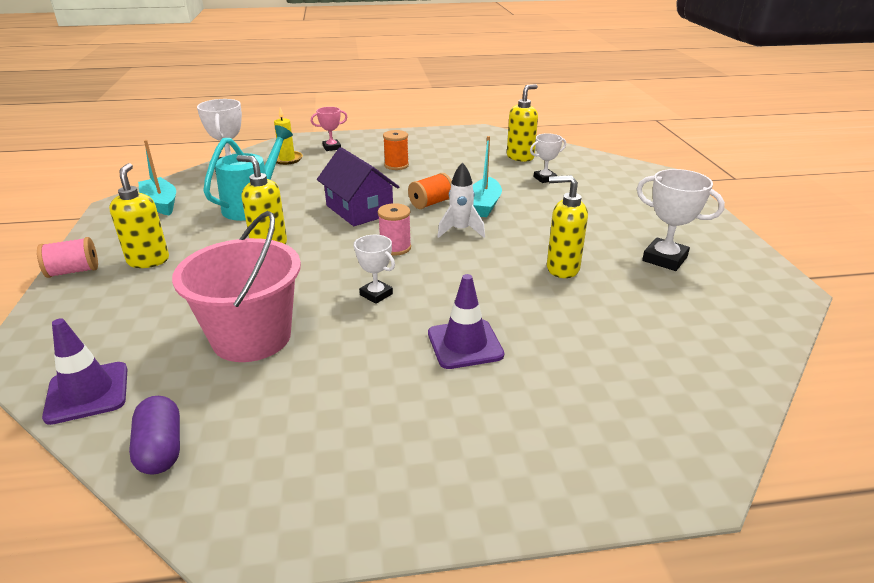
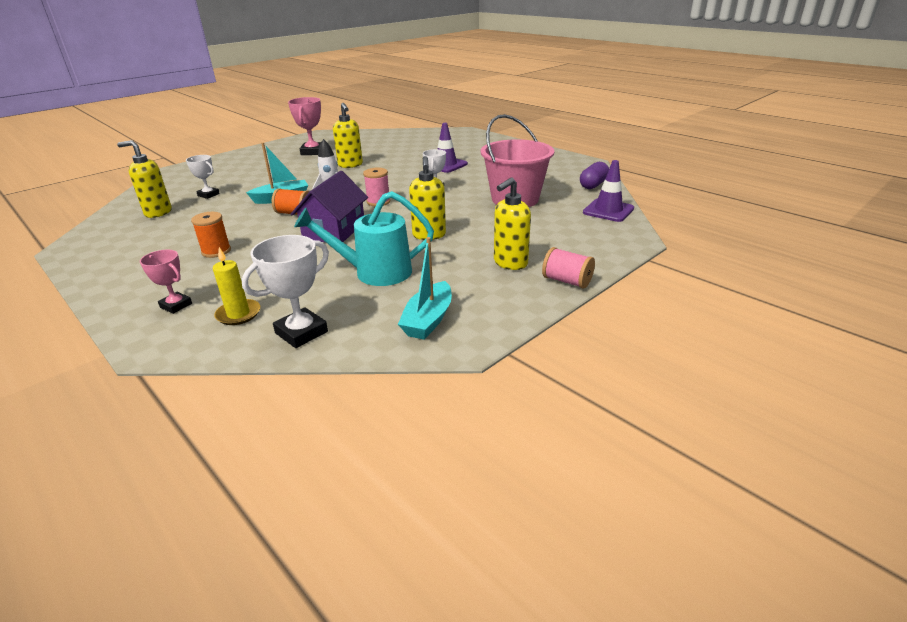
camera: 125 degrees left, 0 degrees up
white trophy [637,169,725,271] -> pink trophy [288,97,321,155]

